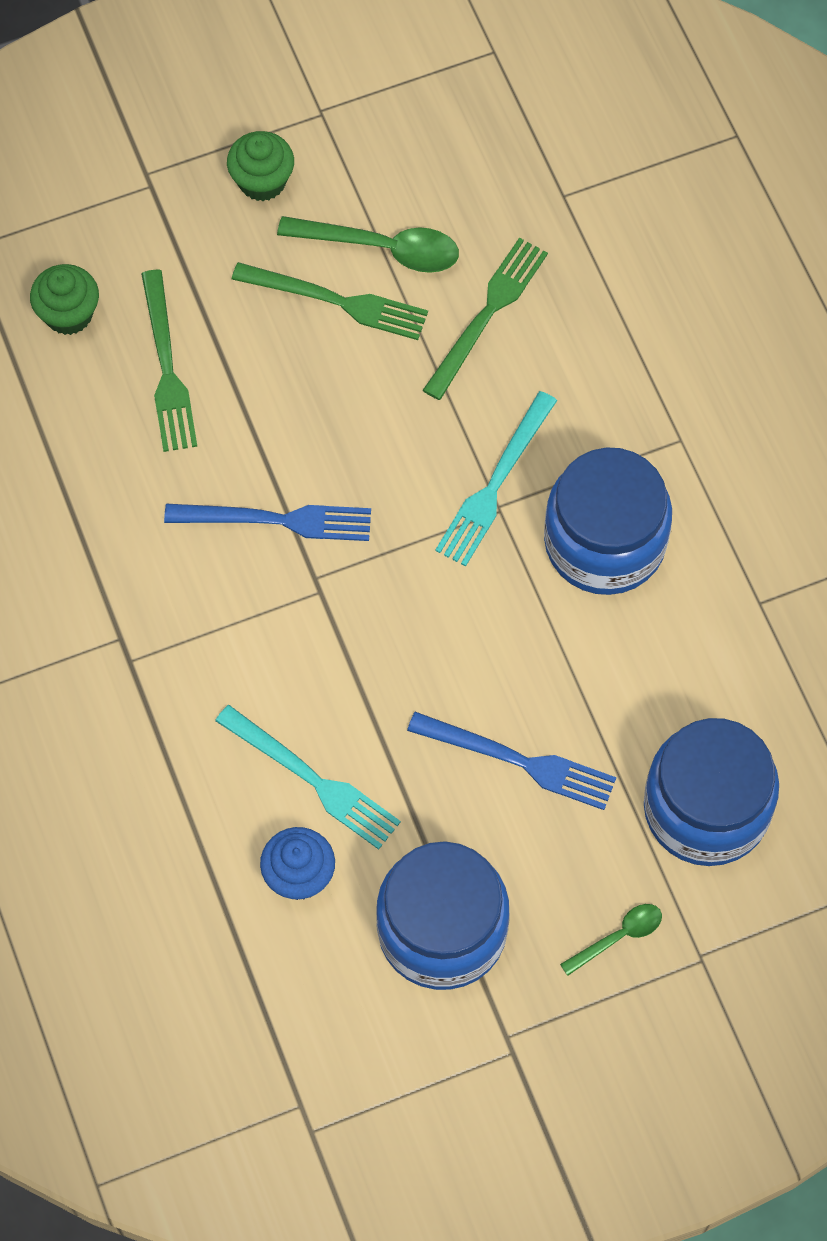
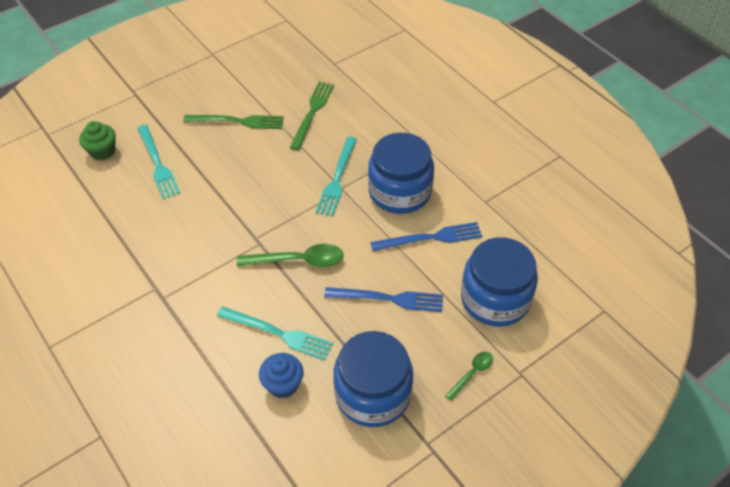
camera: 15 degrees left, 15 degrees down
green fork [141,270,197,452] -> turquoise fork [137,125,180,199]
blue fork [164,504,371,541] -> blue fork moved to [370,222,482,251]
green cupcake [227,131,294,201] -> none
green spoon [277,216,459,273] -> green spoon moved to [237,244,344,267]

